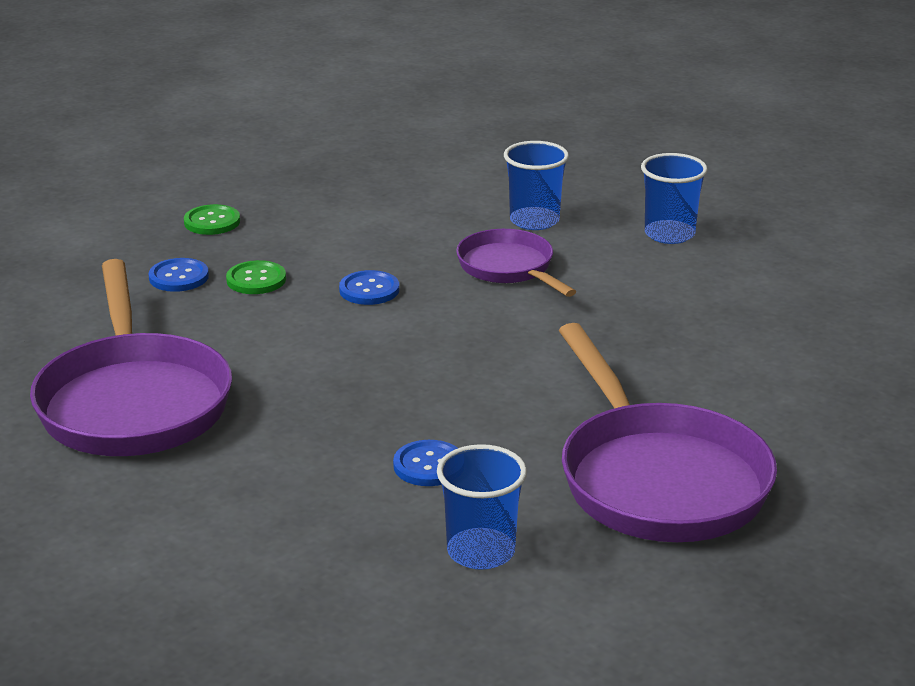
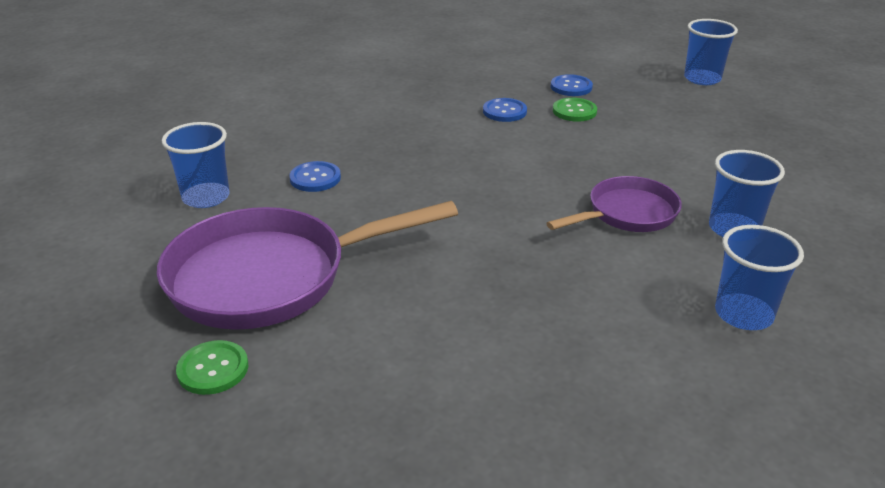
camera: 90 degrees right, 5 degrees up
purple pan [30,259,232,456] -> none
green button [184,204,240,235] -> green button moved to [176,340,248,395]
blue button [339,270,399,305] -> blue button moved to [483,98,527,122]
none -> blue cup [684,19,738,85]

